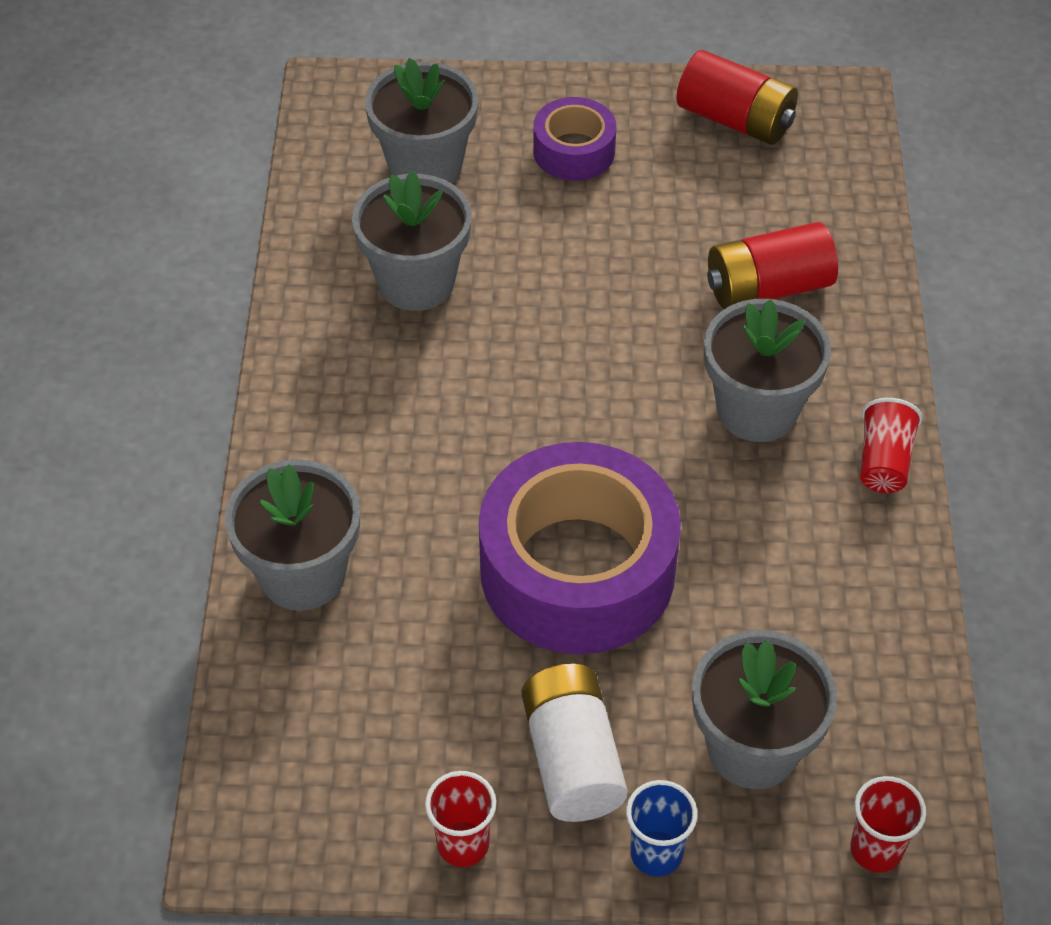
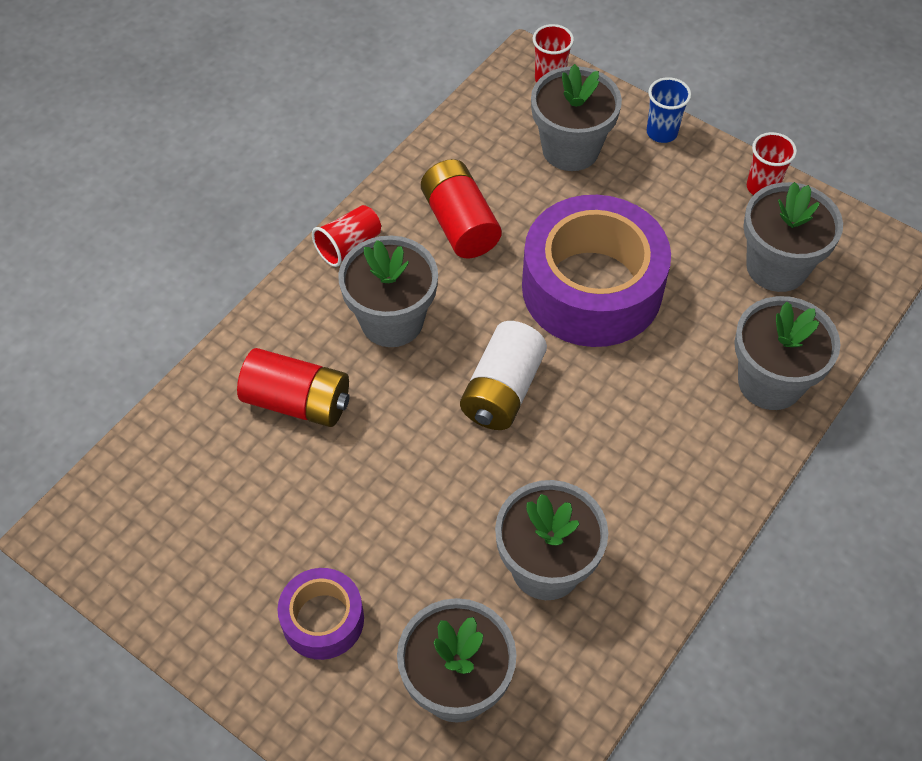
camera: 145 degrees left, 5 degrees up
white battery [522,664,628,822] -> white battery moved to [460,321,547,430]
red battery [676,50,798,145] -> red battery moved to [421,159,502,258]
none -> grey flower pot [743,182,843,292]

